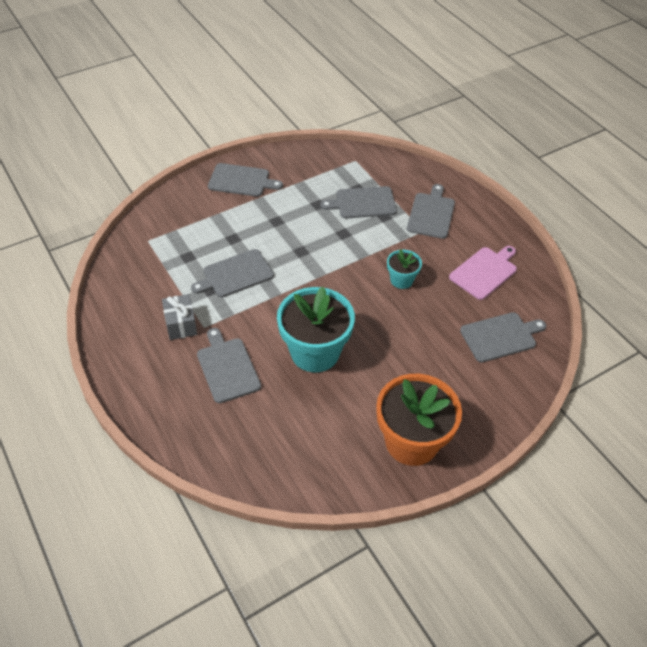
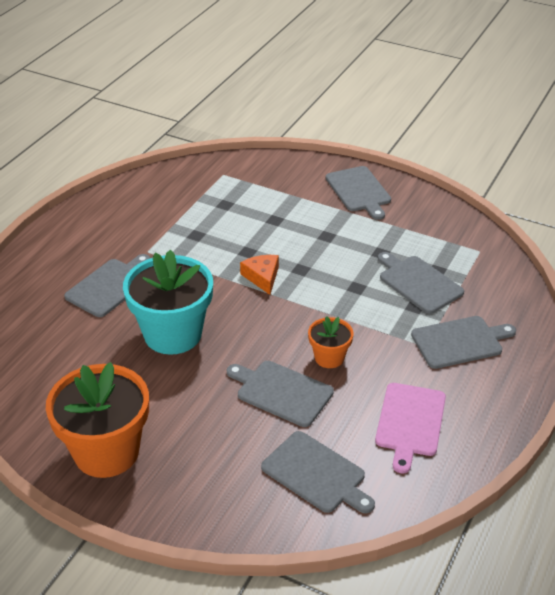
camera: 60 degrees right, 10 degrees down
grey gift [162,294,197,340] -> none
grey cutting board [191,249,274,297] -> grey cutting board moved to [227,361,334,427]
turquoise flower pot [387,249,422,289] -> orange flower pot [308,316,353,368]
pink cutting board [449,246,517,300] -> pink cutting board turned 90 degrees clockwise [375,383,446,473]
none -> orange cheese [240,255,279,295]

